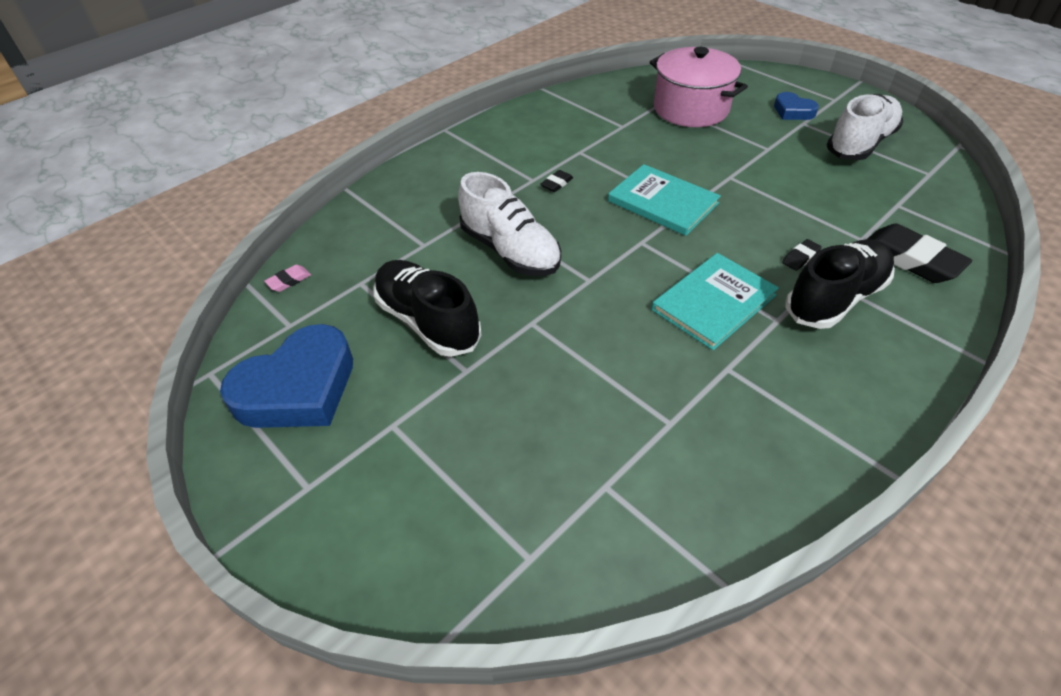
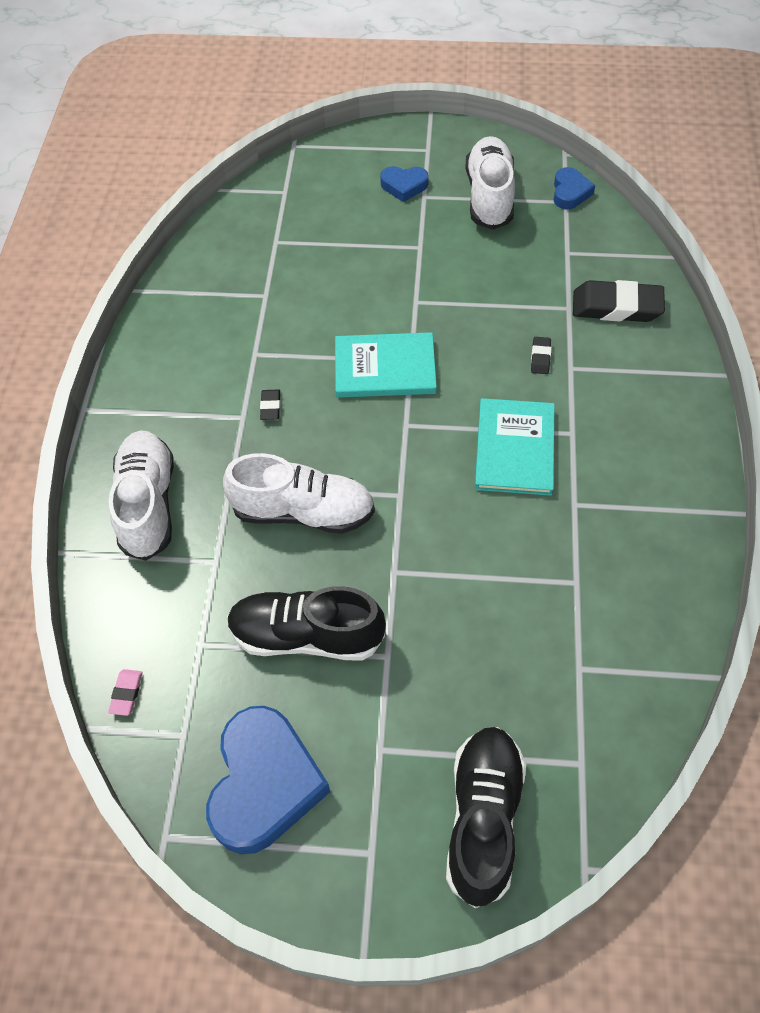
camera: 40 degrees left, 10 degrees up
pink pot [650,47,748,127] -> none
black shoe [786,239,895,329] -> black shoe moved to [446,727,526,908]
none -> white shoe [109,430,174,561]
none -> blue heart [554,167,595,209]

